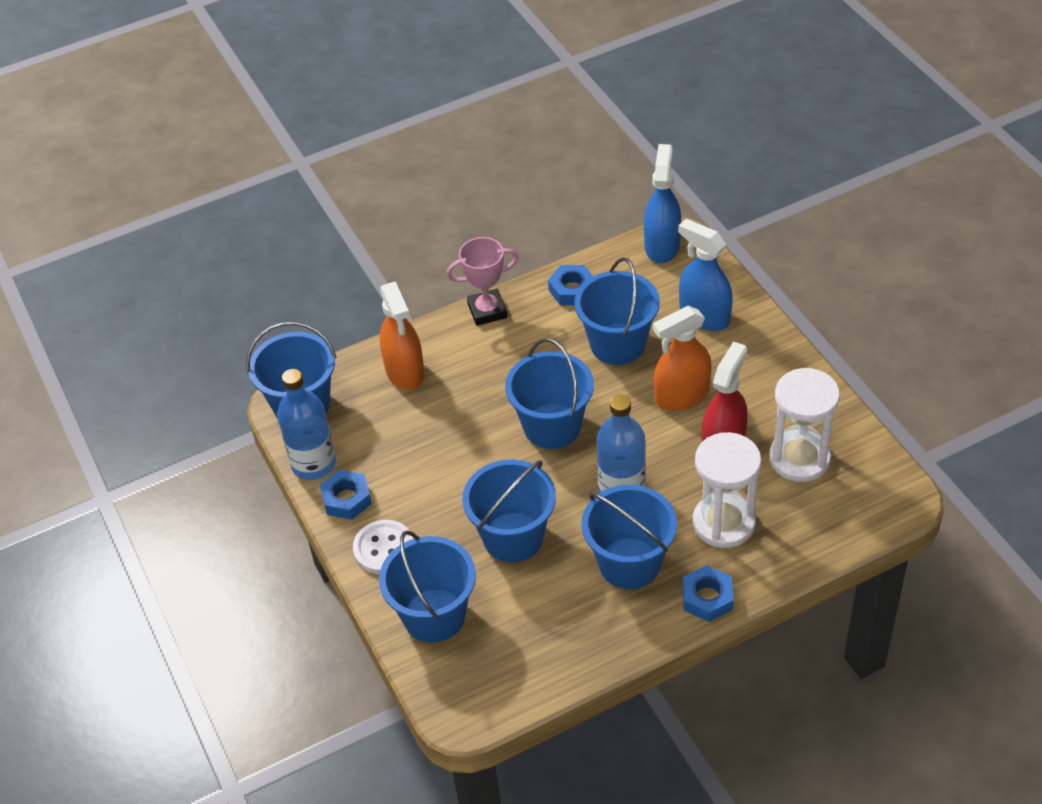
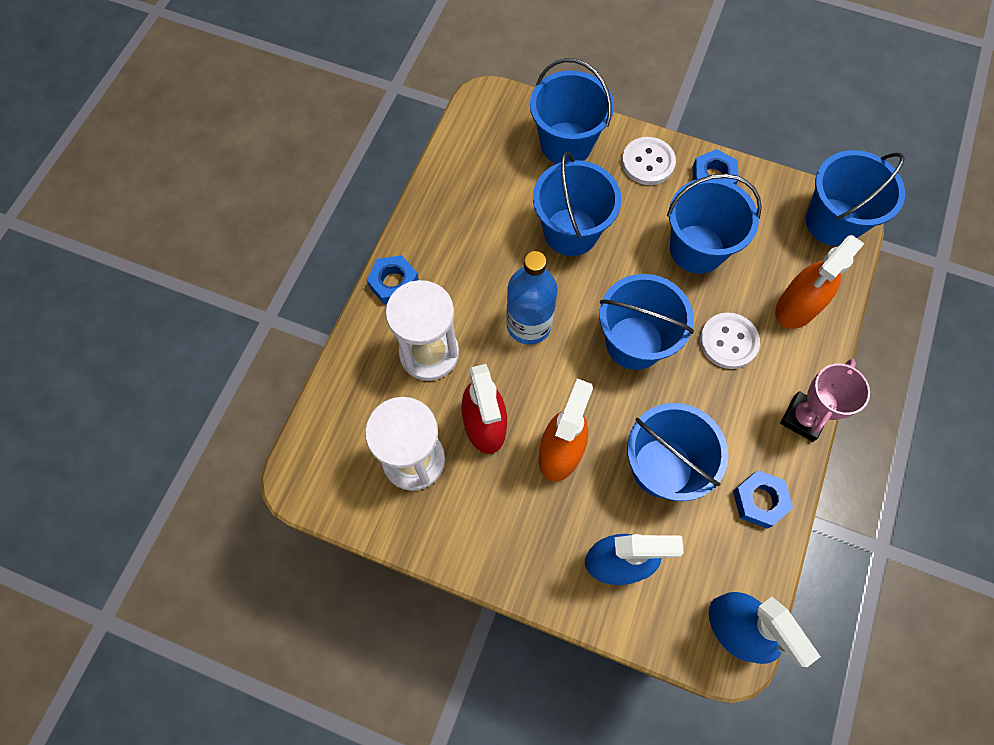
camera: 135 degrees right, 20 degrees up
blue bottle [277,369,336,480] -> none
orange spray bottle [379,281,424,390] -> orange spray bottle turned 75 degrees counterclockwise [775,235,864,329]
blue bucket [582,485,677,589] -> blue bucket moved to [667,174,762,274]
none -> white button [700,313,760,369]

